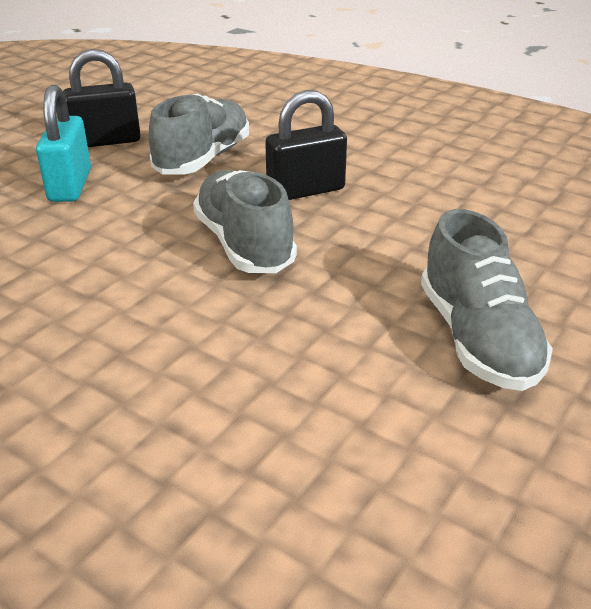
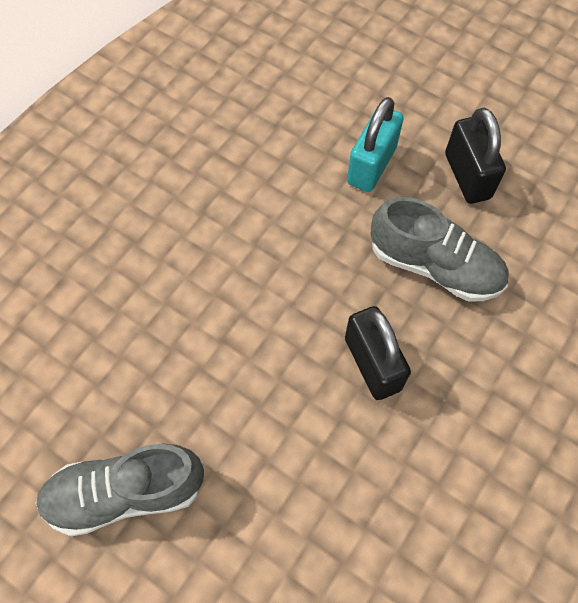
camera: 90 degrees right, 30 degrees up
turquoise padlock [36,85,91,202] -> turquoise padlock turned 60 degrees counterclockwise [347,97,403,192]
grey shoe [193,170,297,273] -> none

